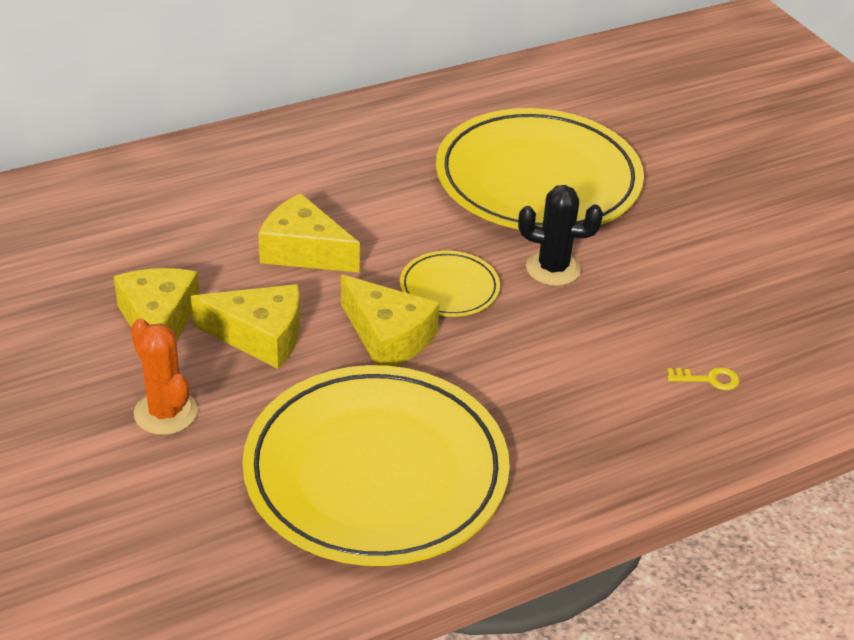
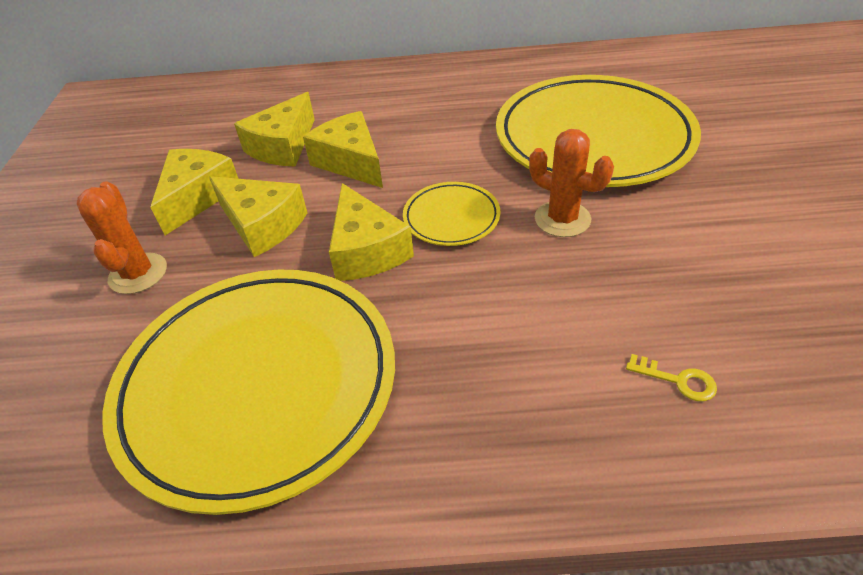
camera: 30 degrees right, 5 degrees up
black cactus [518,185,603,286] -> orange cactus [529,129,614,237]
none -> yellow cheese [234,92,315,167]

